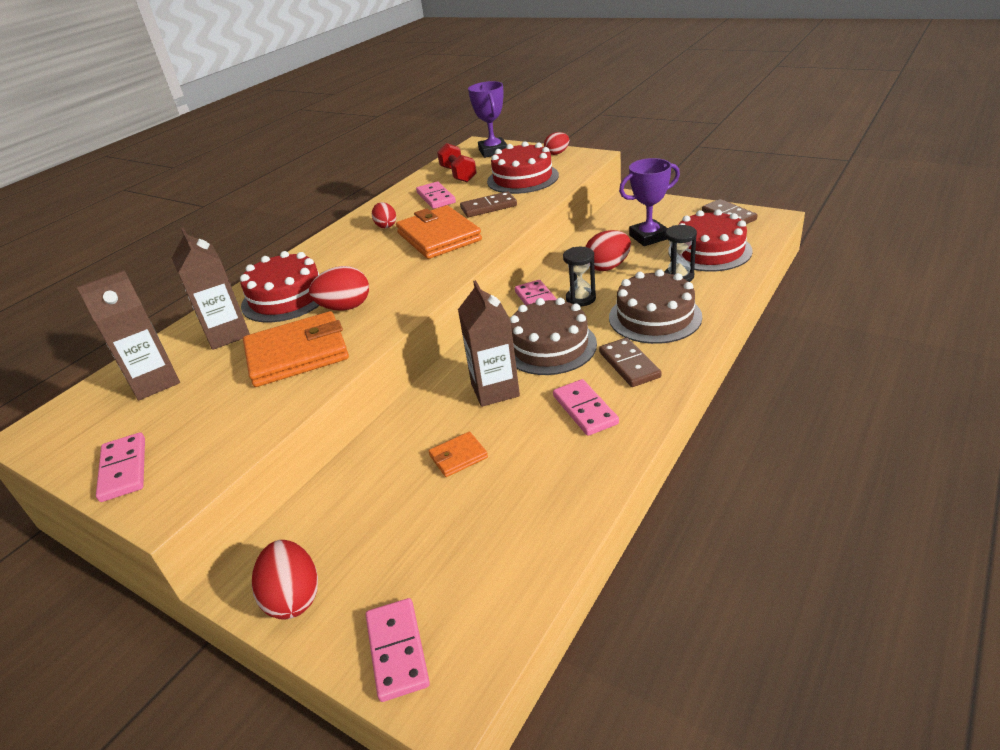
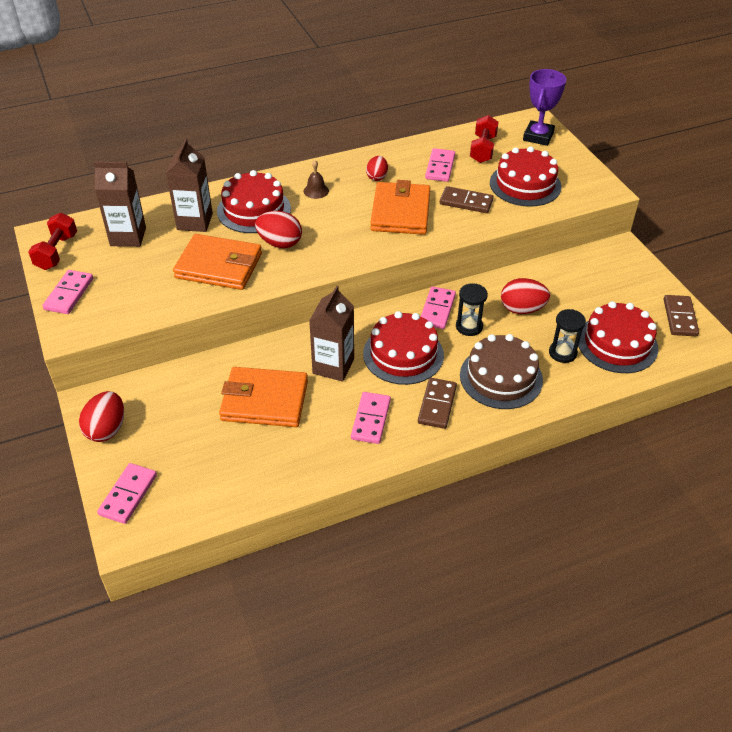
camera: 30 degrees right, 10 degrees up
orange wallet [429,432,488,477] -> orange wallet [219,367,308,427], size x2.13
brown cake [510,298,597,375] -> red cake [363,311,444,385]
red egg [544,132,569,155] -> none
purple trophy [619,158,680,246] -> none
none -> red dumbbell [28,213,77,270]
none -> brown bell [304,160,329,199]

